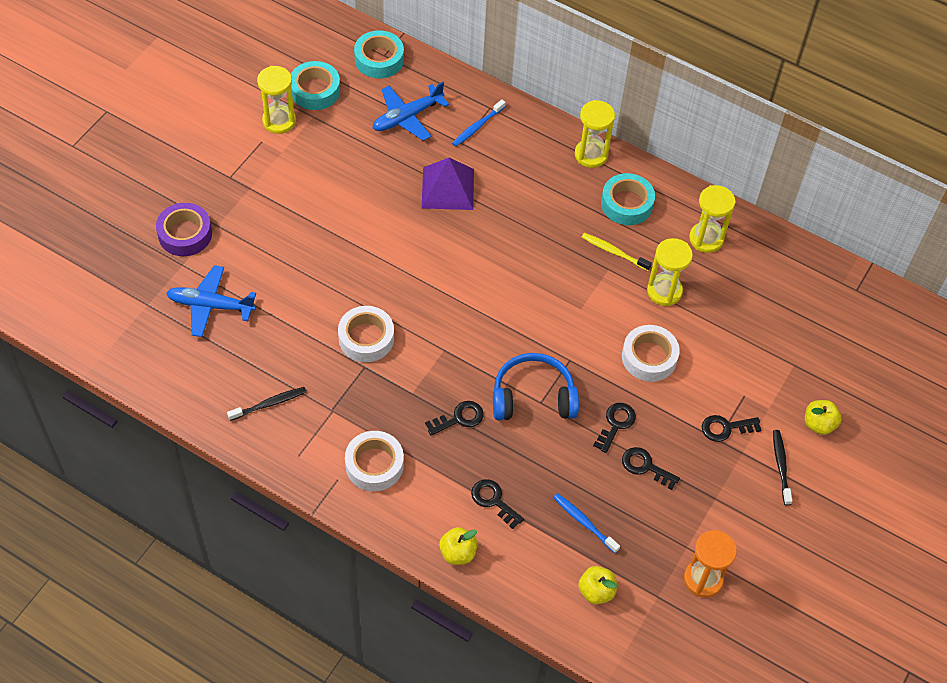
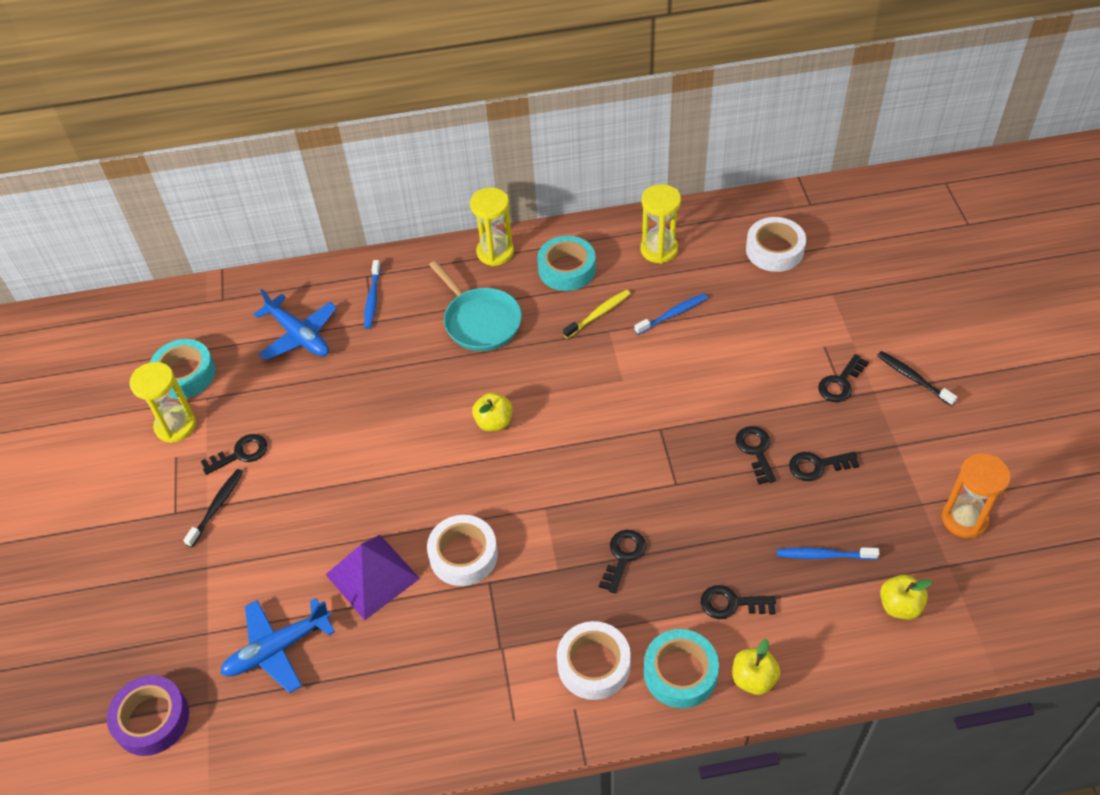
camera: 35 degrees left, 5 degrees down
purple tape [156,203,212,256] -> purple tape moved to [107,675,189,756]
black toothbrush [227,387,307,421] -> black toothbrush moved to [183,469,243,547]
turquoise tape [354,30,404,78] -> turquoise tape moved to [644,629,719,708]
blue plane [372,82,449,141] -> blue plane turned 60 degrees counterclockwise [254,289,337,360]
purple pyramid [422,158,474,210] -> purple pyramid moved to [325,535,420,620]
blue headphones [493,353,579,420] -> none
yellow toothbrush [582,233,652,271] -> yellow toothbrush turned 150 degrees clockwise [563,290,631,339]
white tape [622,325,680,382] -> white tape moved to [746,217,806,272]
yellow hourglass [647,238,693,306] -> blue toothbrush [635,293,708,335]
yellow apple [805,400,841,435] -> yellow apple moved to [472,393,513,432]
none -> black key [201,434,267,475]
none -> turquoise pan [429,260,522,351]

